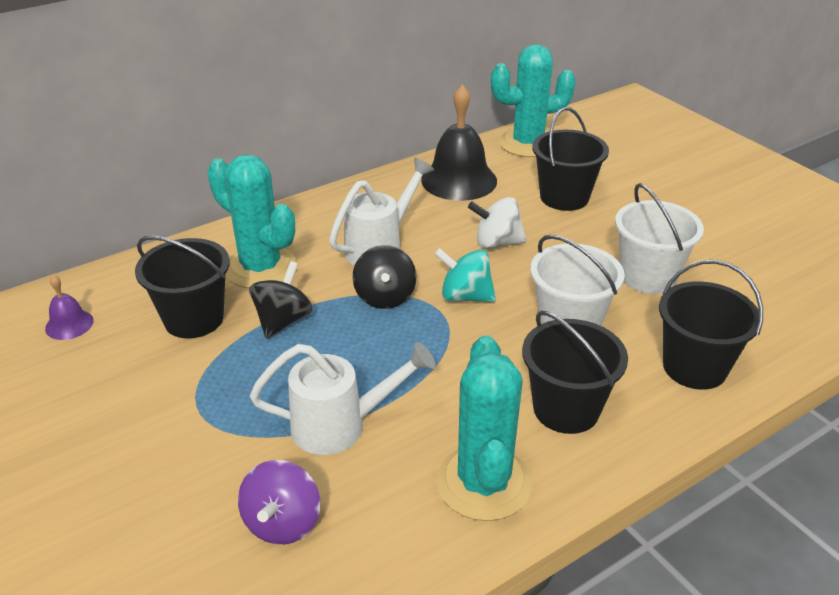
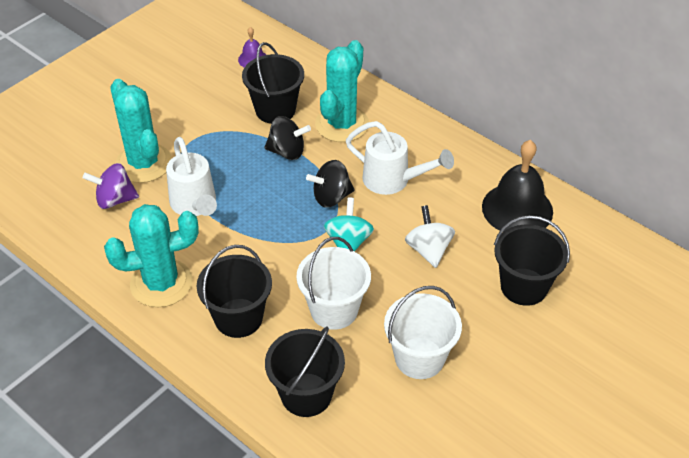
camera: 75 degrees right, 10 degrees up
turquoise cactus [491,44,576,157] -> turquoise cactus moved to [110,79,172,183]

